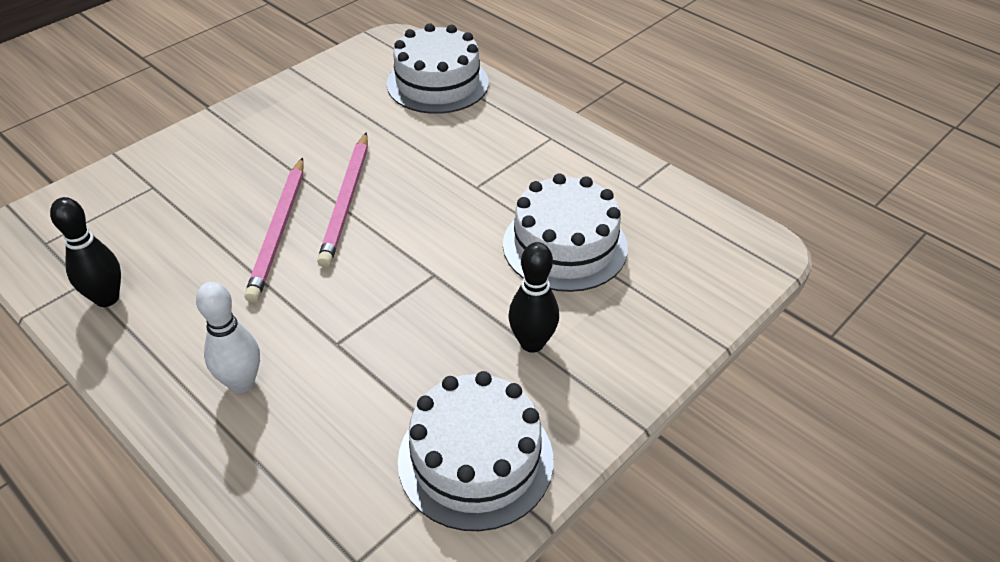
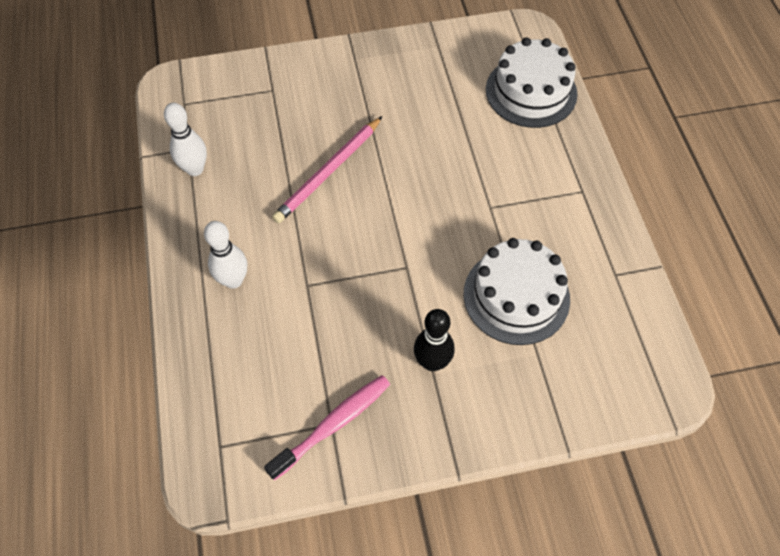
camera: 35 degrees right, 15 degrees up
black bowling pin [50,197,121,307] -> white bowling pin [164,103,207,176]
pink pencil [317,132,368,267] -> none
white cake [398,371,553,531] -> pink toothbrush [264,375,390,480]

